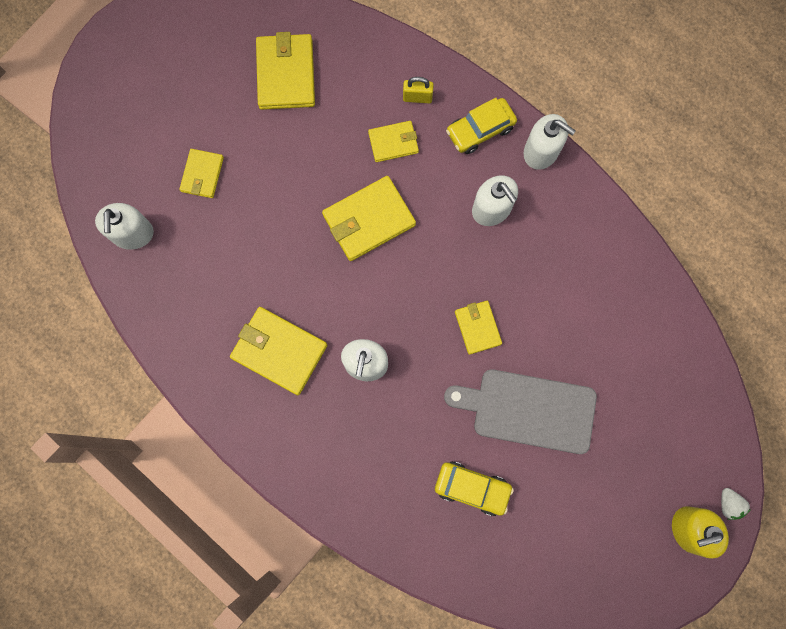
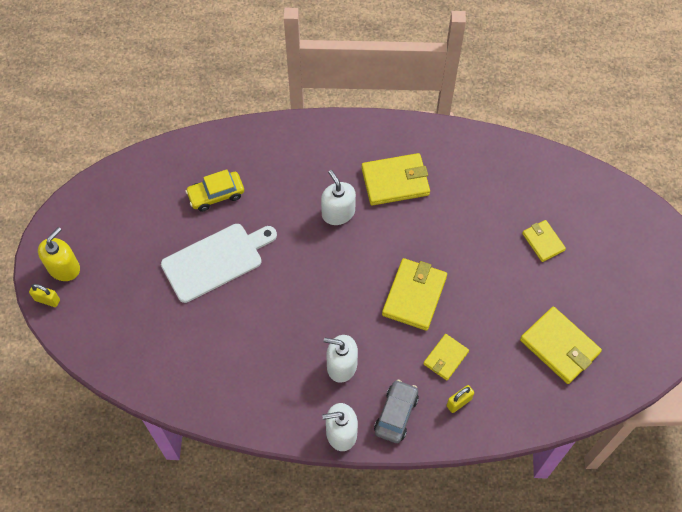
camera: 140 degrees right, 15 degrees down
white soap dispenser [95,203,154,250] -> none
grey cutting board [444,369,597,454] -> white cutting board [161,224,277,303]
yellow car [446,98,517,154] -> grey car [374,380,419,443]
yellow wallet [455,301,502,355] -> none
white strawberry [721,488,751,520] -> yellow padlock [29,284,60,307]

